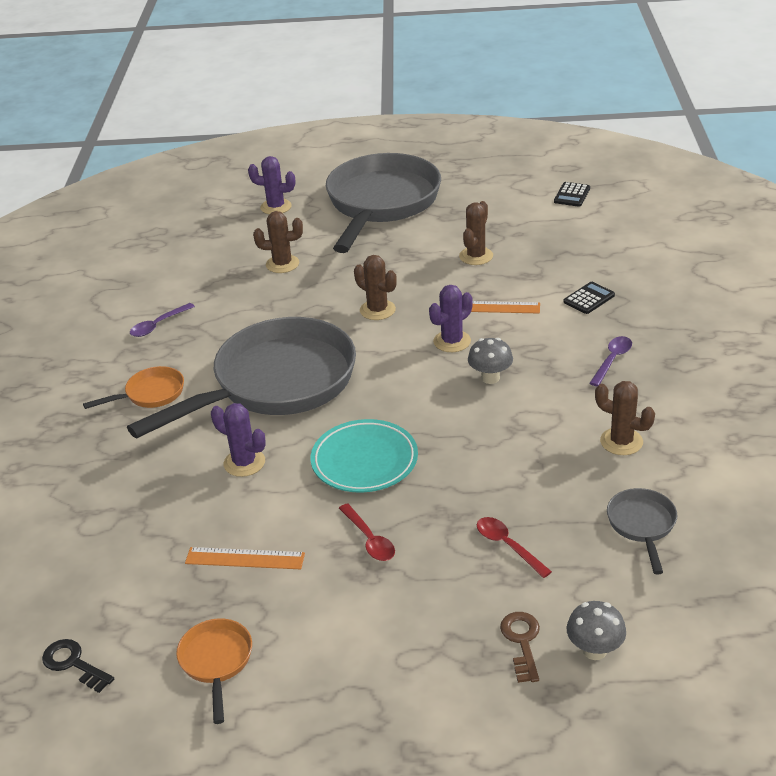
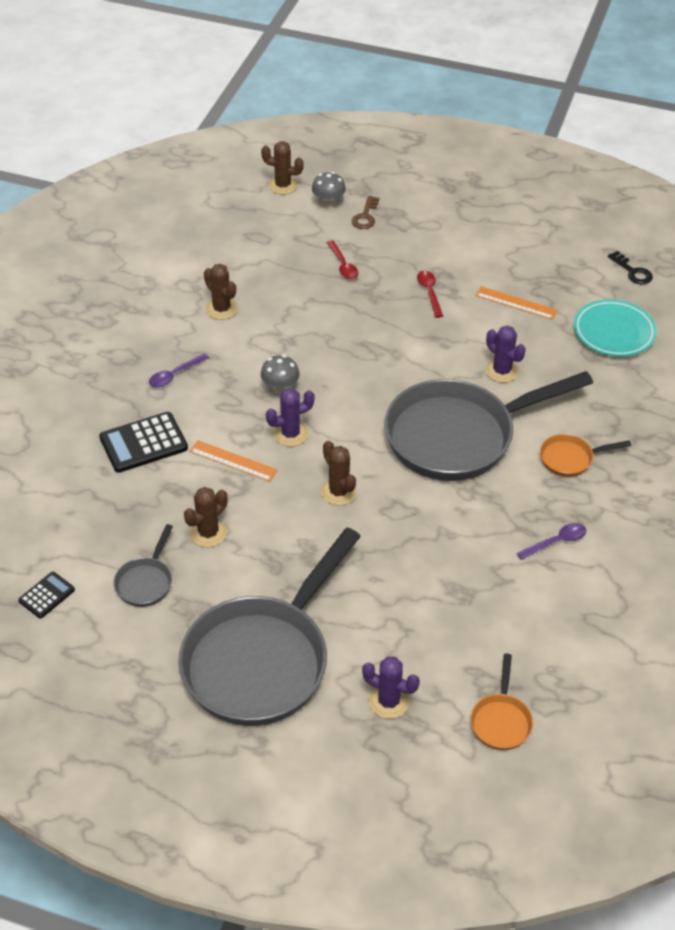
camera: 165 degrees left, 10 degrees up
orange pan [176,618,252,724] -> orange pan moved to [471,654,533,750]
brown cactus [253,211,303,273] -> brown cactus moved to [261,141,304,195]
turquoise plate [311,419,418,493] -> turquoise plate moved to [574,299,657,357]
black calculator [563,282,615,314] -> black calculator [99,412,188,473], size x1.77
grey pan [607,488,677,574] -> grey pan moved to [114,524,173,607]

